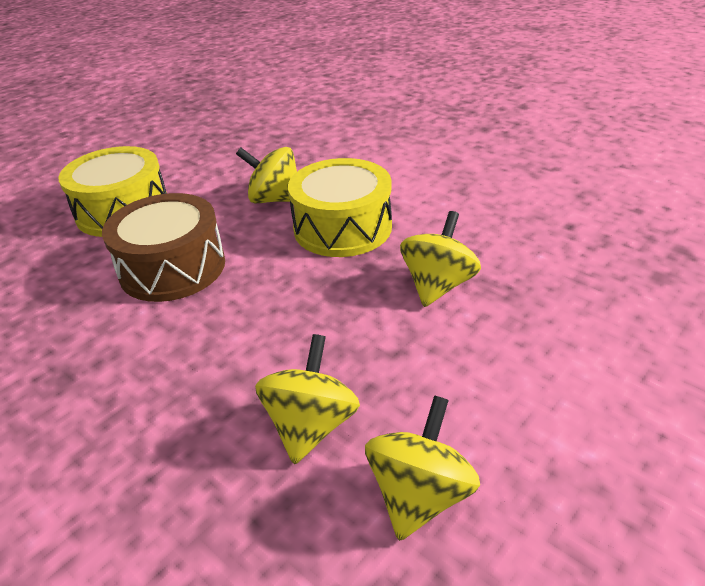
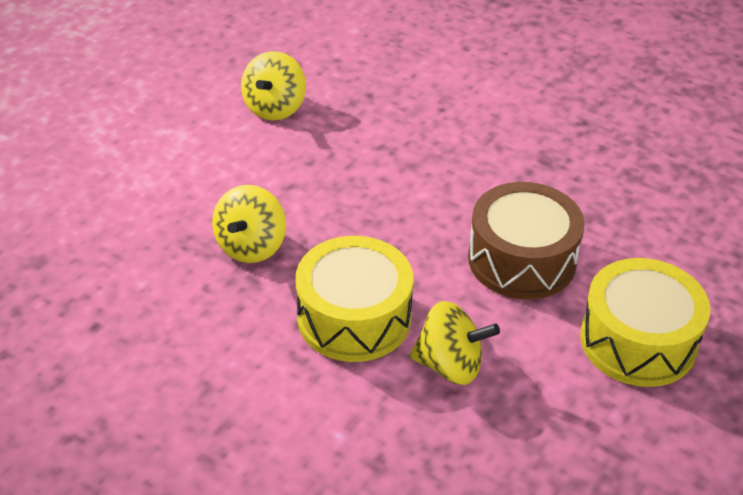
camera: 170 degrees right, 5 degrees up
yellow spinning top [255,334,360,464] -> none

